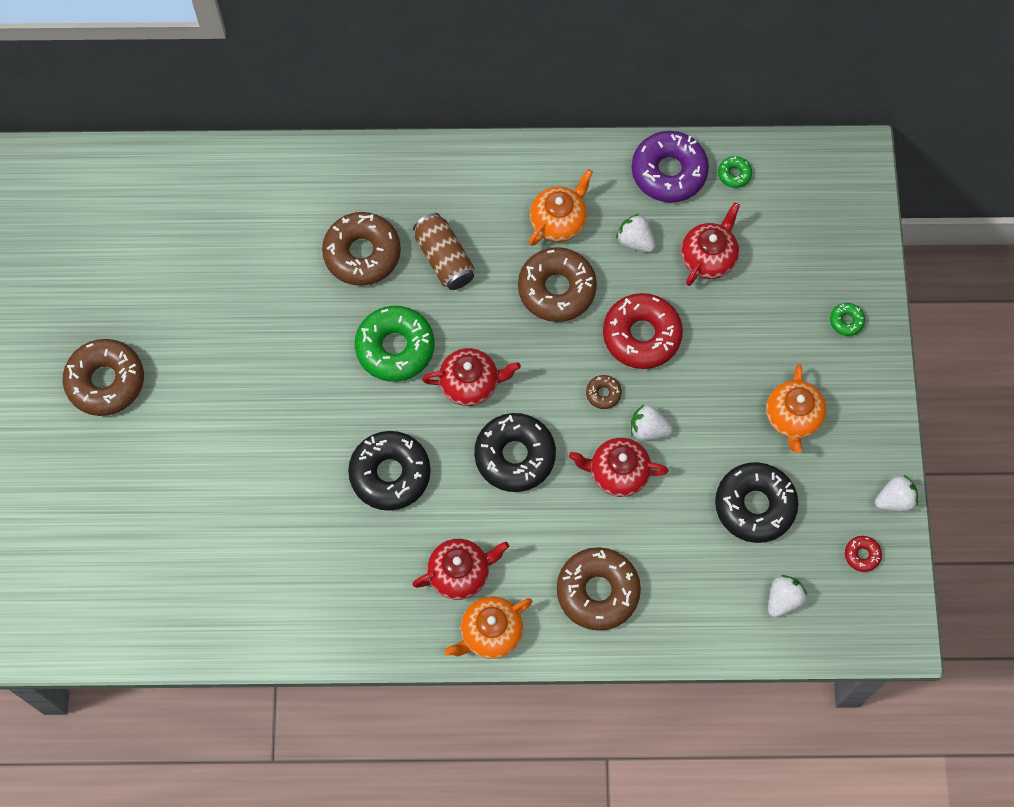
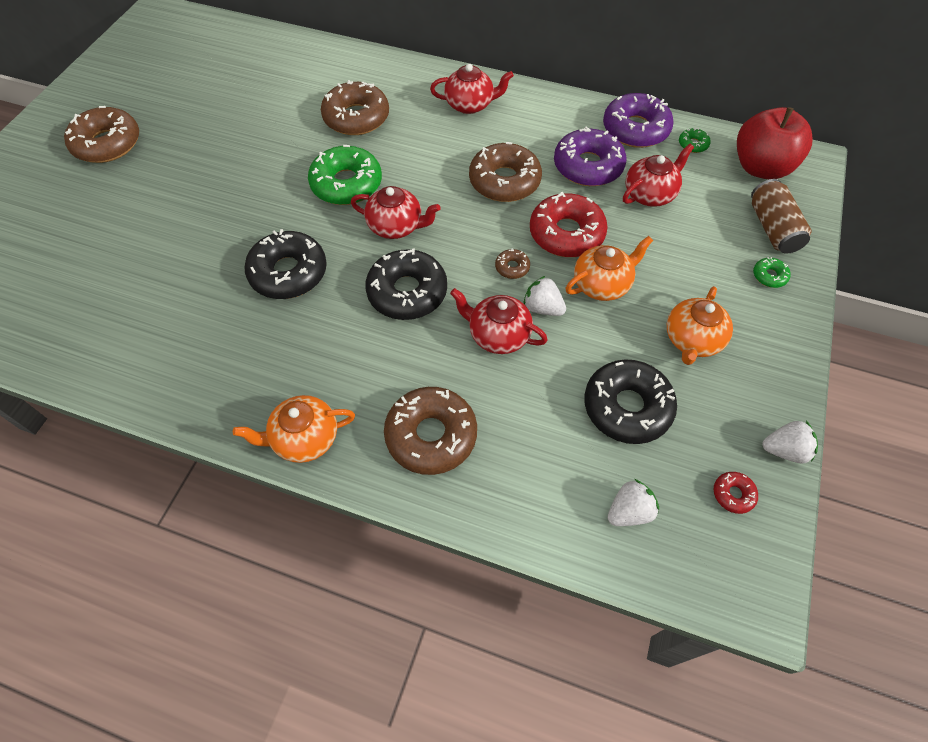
camera: 20 degrees right, 10 degrees down
red teapot [412,539,509,600] -> red teapot moved to [430,64,514,114]
brown can [413,213,474,290] -> brown can moved to [751,179,811,254]
orange teapot [529,169,593,246] -> orange teapot moved to [566,236,653,301]
white strawberry [616,214,655,252] -> purple donut [554,126,627,186]
none -> red apple [737,107,812,179]

